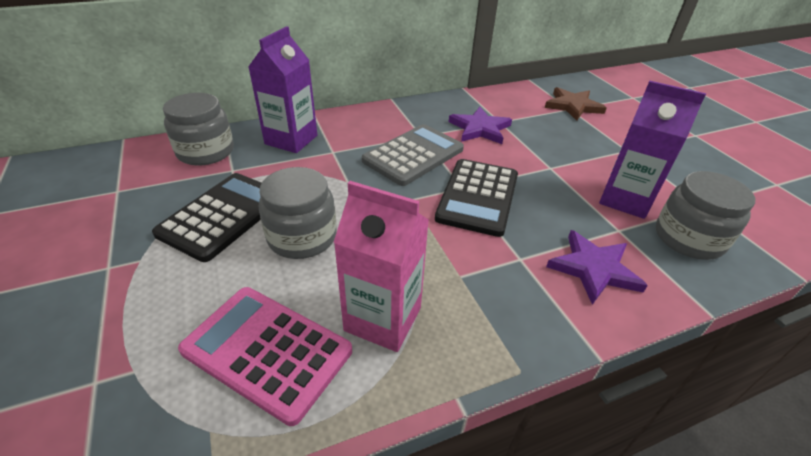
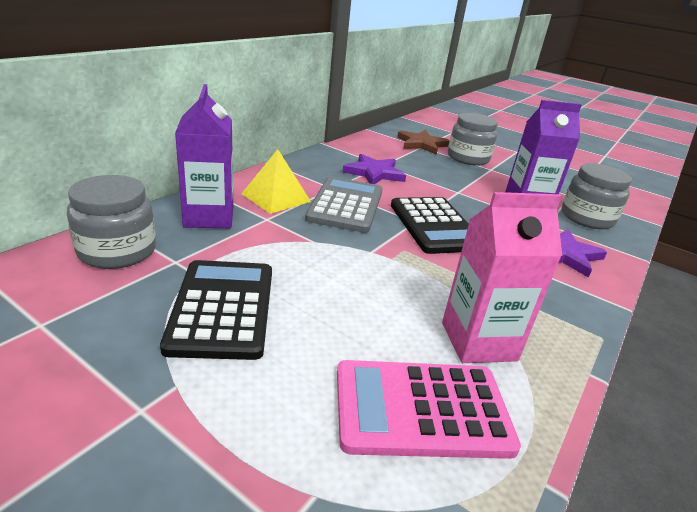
camera: 35 degrees left, 10 degrees down
grey jar [259,167,337,259] -> grey jar moved to [448,113,498,166]
none -> yellow pyramid [241,149,311,214]

